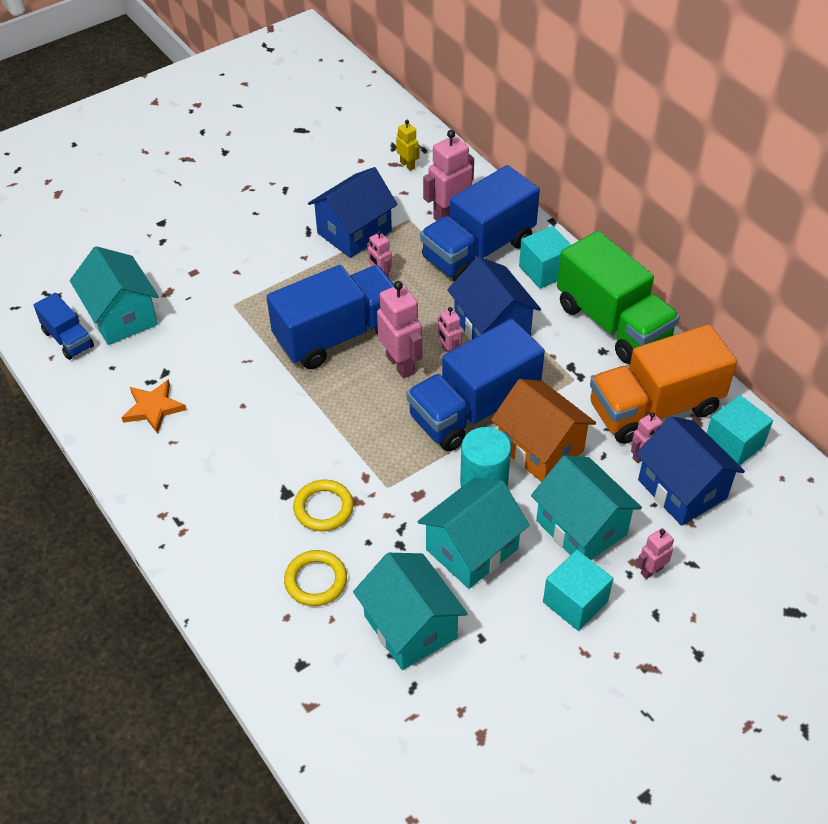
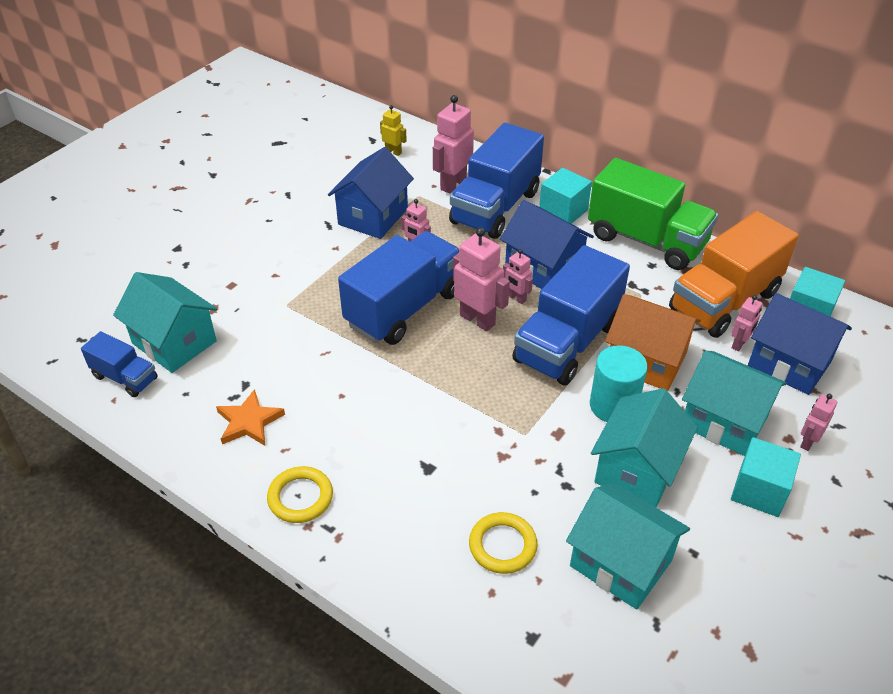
camera: 20 degrees left, 5 degrees down
yellow ring [293,479,354,532] -> yellow ring moved to [267,466,333,523]

